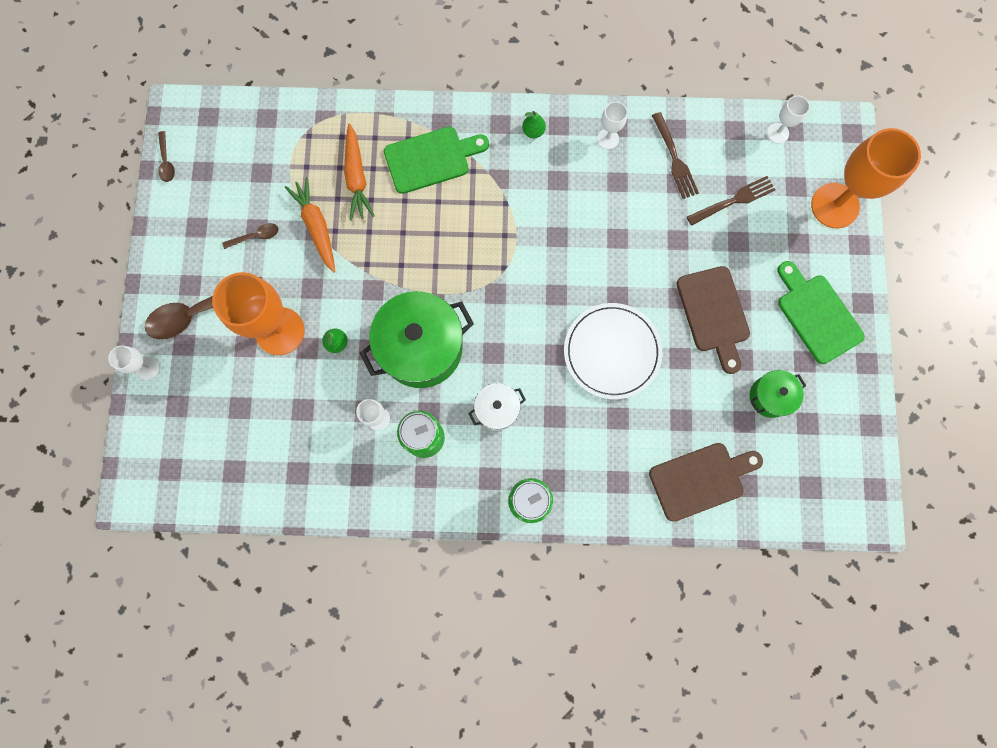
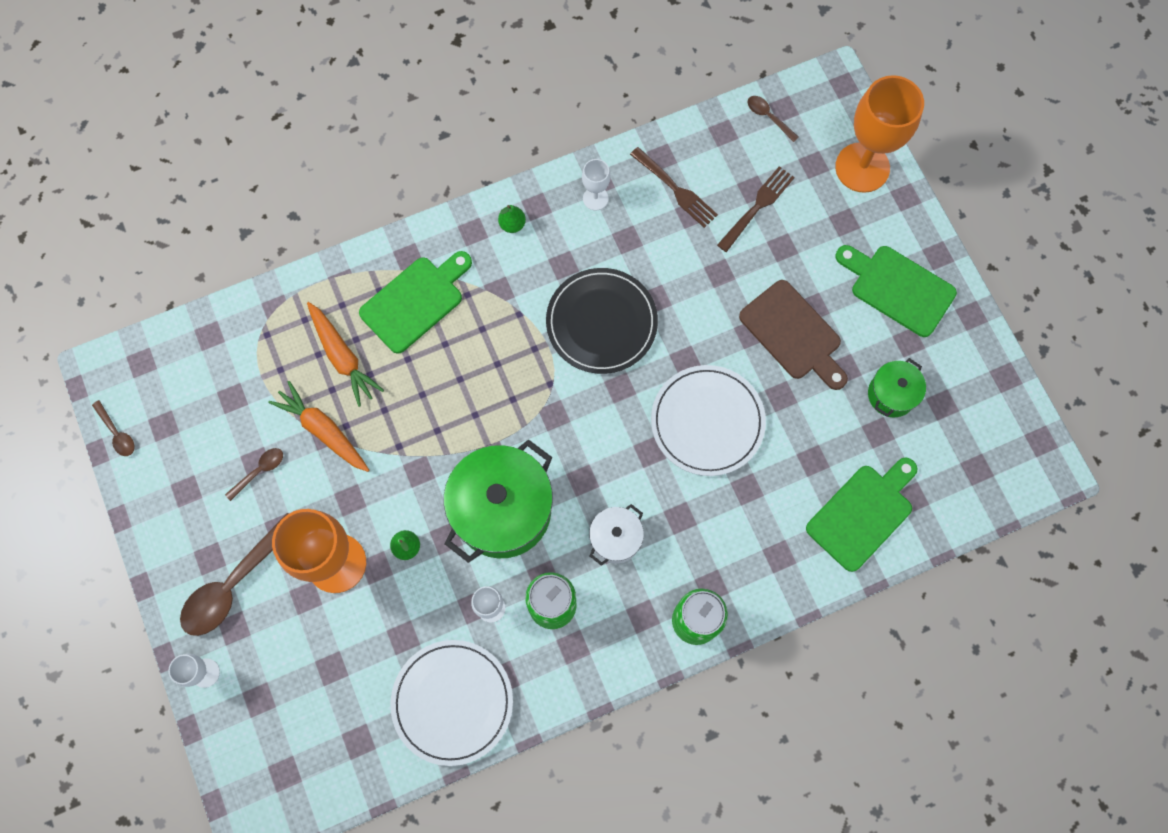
camera: 25 degrees left, 5 degrees down
brown cutting board [649,443,763,522] -> green cutting board [806,457,918,572]
white goblet [767,95,810,144] -> brown spoon [747,96,799,142]
none -> white plate [390,640,513,766]
none -> black plate [546,268,658,374]

